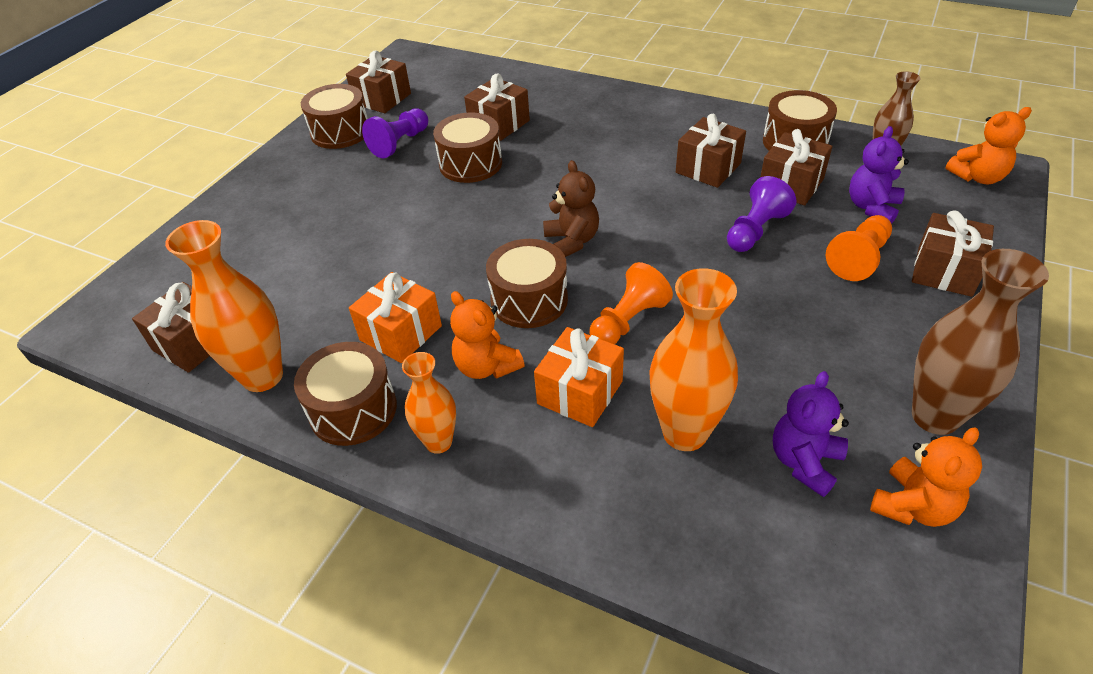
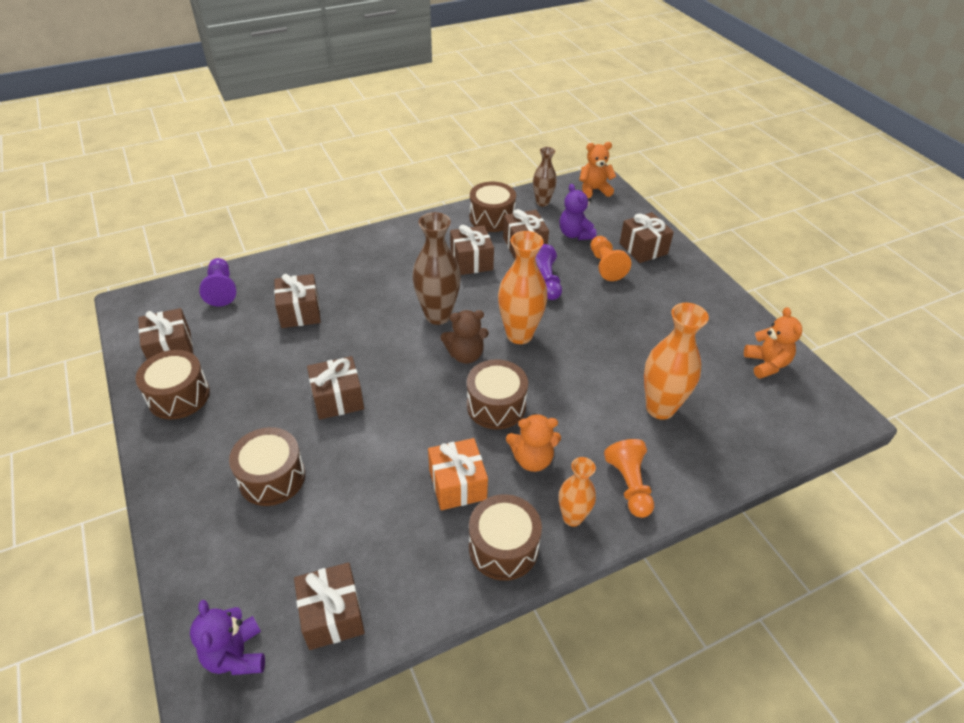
camera: 55 degrees left, 0 degrees up
orange vase [165,220,283,392] -> orange vase moved to [498,231,548,344]
purple pawn [362,108,429,158] -> purple pawn moved to [199,258,236,307]
brown drum [433,112,502,183] -> brown drum moved to [229,427,305,506]
orange gift [534,327,624,427] -> none
brown teddy bear [543,160,599,257] -> brown teddy bear turned 150 degrees clockwise [441,310,489,364]
orange pawn [589,262,673,344] -> orange pawn moved to [604,439,654,518]
purple teddy bear [773,371,849,497] -> purple teddy bear moved to [190,600,265,675]
brown vase [912,249,1049,435] -> brown vase moved to [412,212,461,325]
orange teddy bear [945,107,1032,184] -> orange teddy bear turned 120 degrees counterclockwise [579,142,616,198]
none -> brown gift [307,356,364,420]

